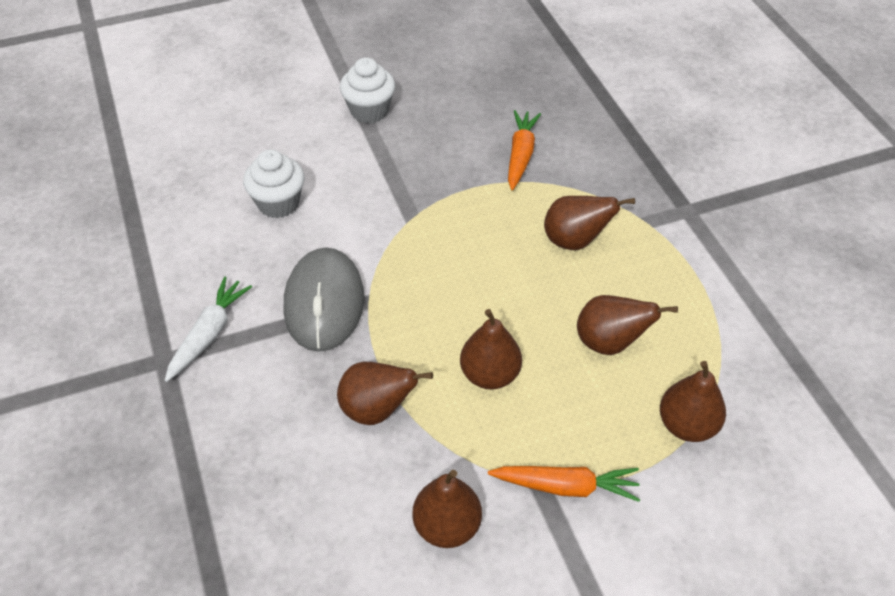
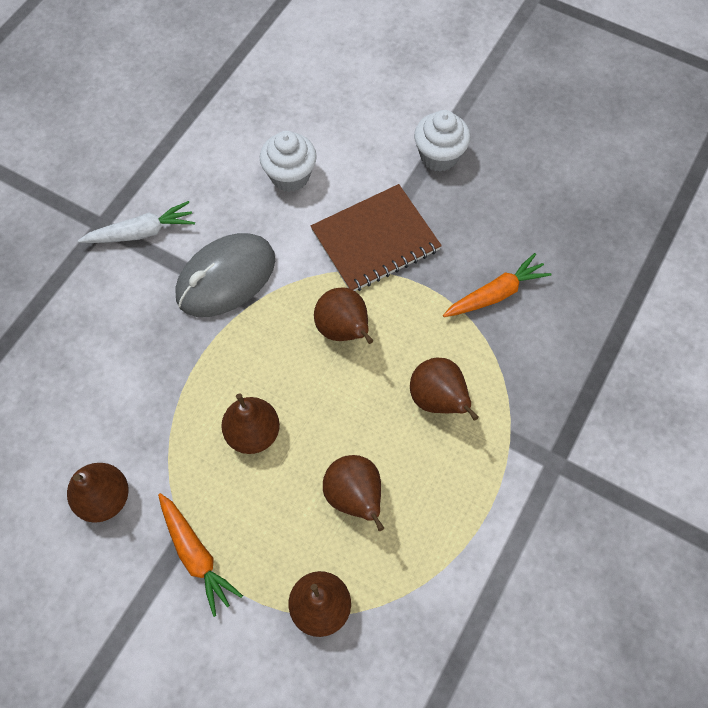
camera: 50 degrees right, 15 degrees up
brown pear [337,362,433,425] -> brown pear moved to [314,287,373,344]
none -> brown notebook [310,184,442,291]

